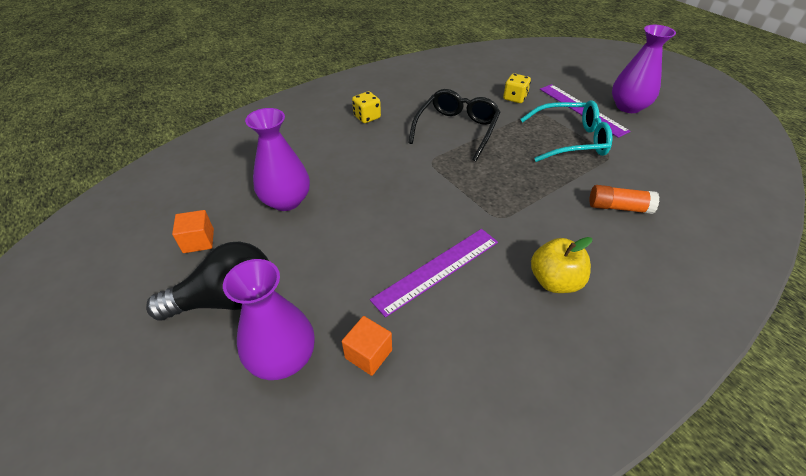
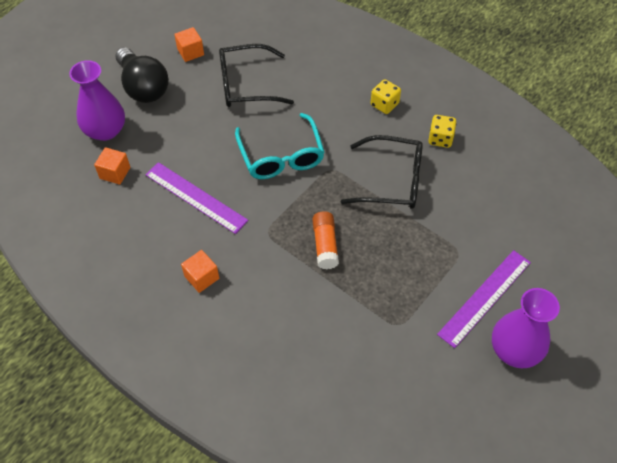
camera: 75 degrees right, 10 degrees up
purple vase [245,108,310,211] -> black glasses [219,44,294,107]
yellow dice [503,73,531,103] -> yellow dice moved to [428,115,457,148]
turquoise glasses [520,100,612,162] -> turquoise glasses moved to [235,113,325,179]
yellow apple [531,237,592,293] -> orange cube [181,250,219,293]
orange glue stick [589,185,659,214] -> orange glue stick moved to [312,211,339,269]

